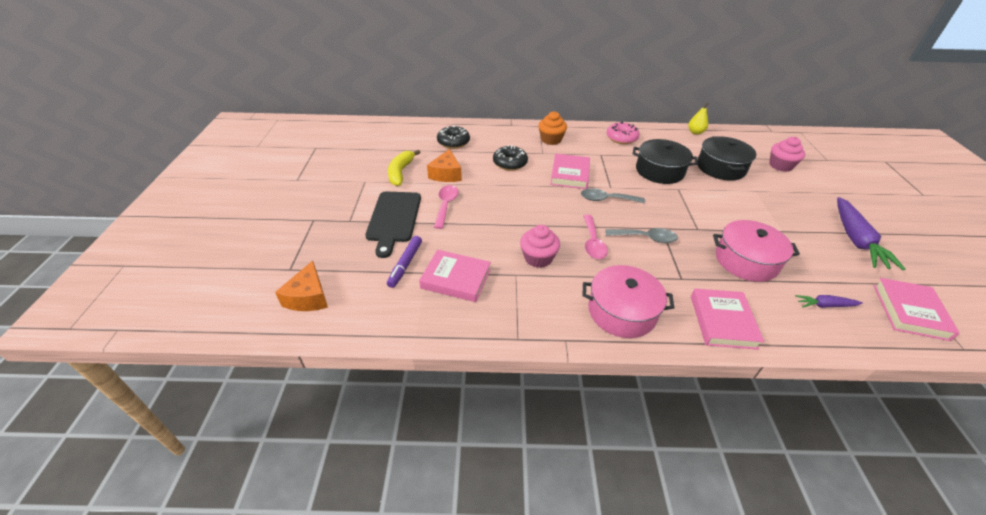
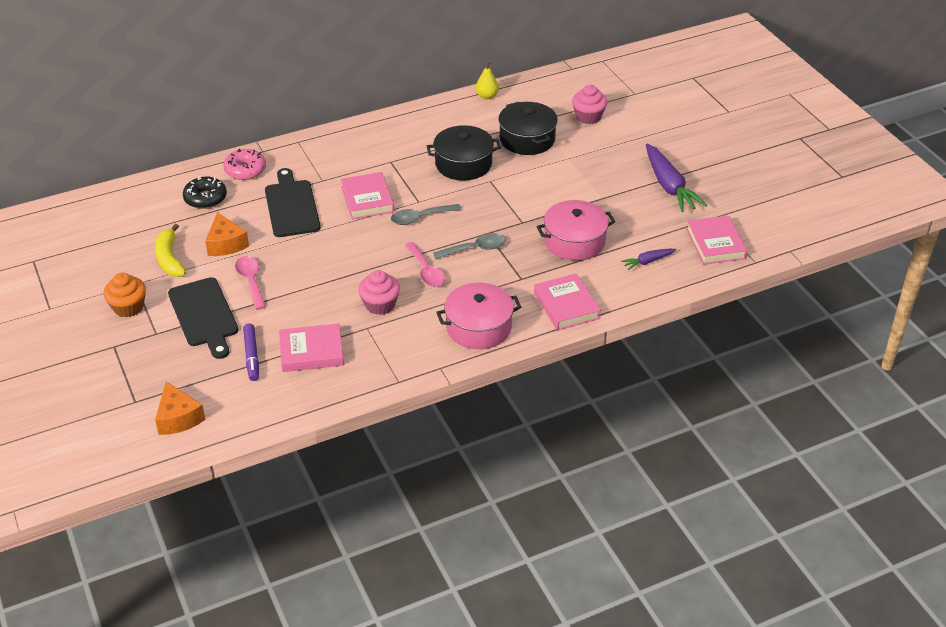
camera: 25 degrees left, 0 degrees up
black donut [493,145,528,171] -> black cutting board [265,168,321,237]
orange cupcake [538,111,567,145] -> orange cupcake moved to [103,273,146,318]
pink donut [607,122,640,144] -> pink donut moved to [223,149,266,180]

